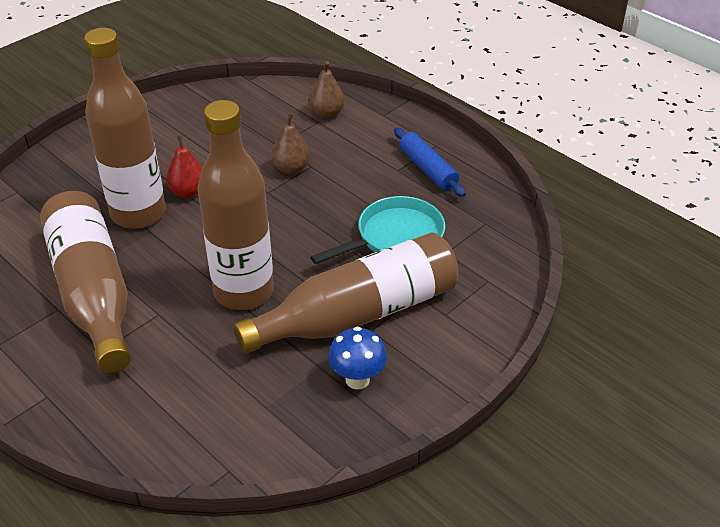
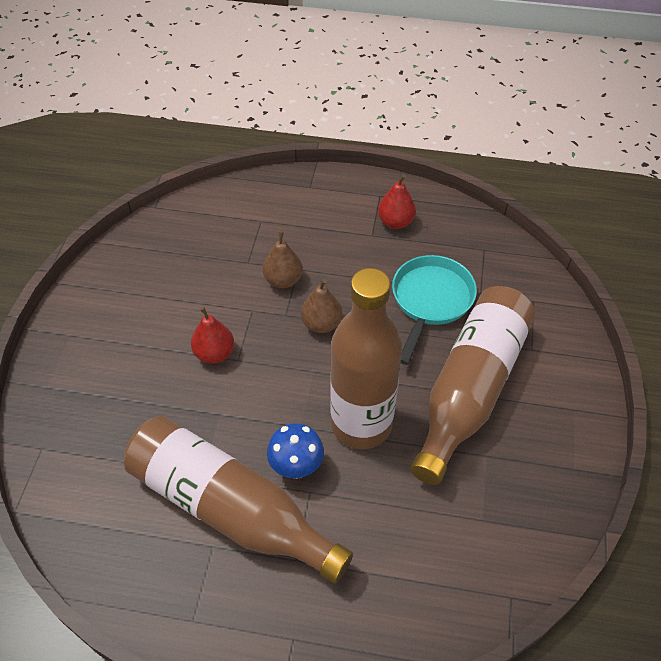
camera: 35 degrees left, 10 degrees up
brown bottle [84,28,166,229] -> none
brown pear [309,61,345,118] -> brown pear moved to [301,279,343,333]
blue mushroom [328,327,387,389] -> blue mushroom moved to [267,423,324,479]
blue rolling pin [394,128,466,197] -> red pear [378,174,416,229]

